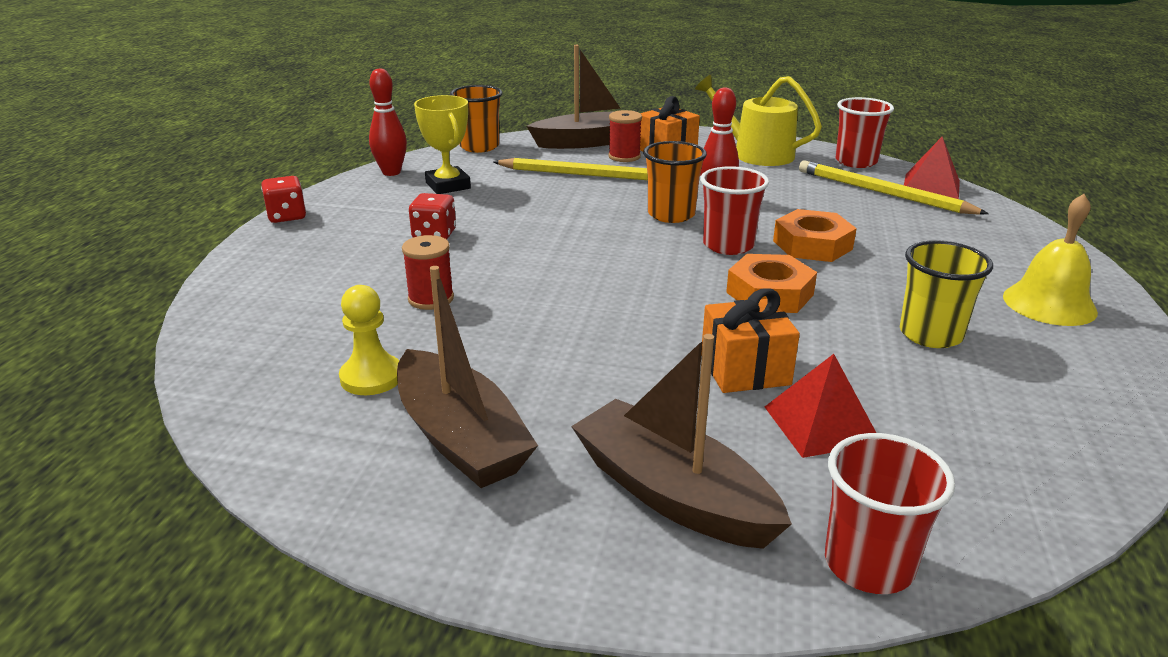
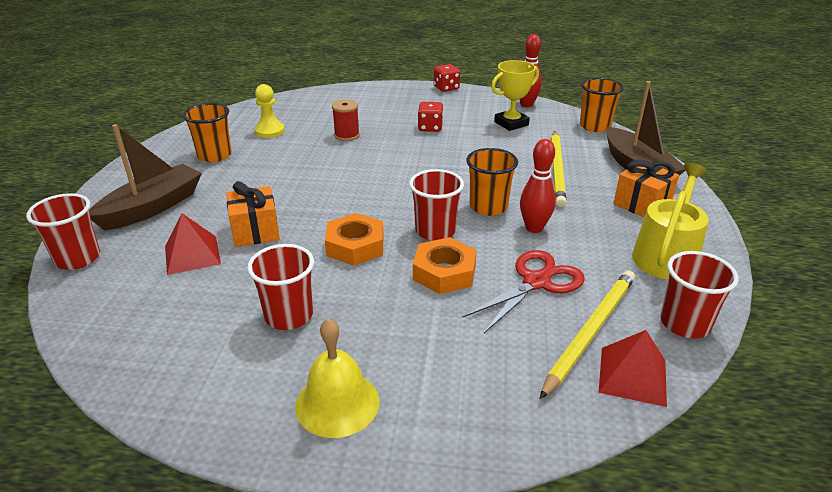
camera: 85 degrees right, 5 degrees up
brown boat [397,266,538,488] -> orange cup [183,103,232,162]
red spool [608,110,642,162] -> none
yellow cup [900,240,993,348] -> red cup [247,244,314,330]
none -> red scissors [462,250,585,333]

